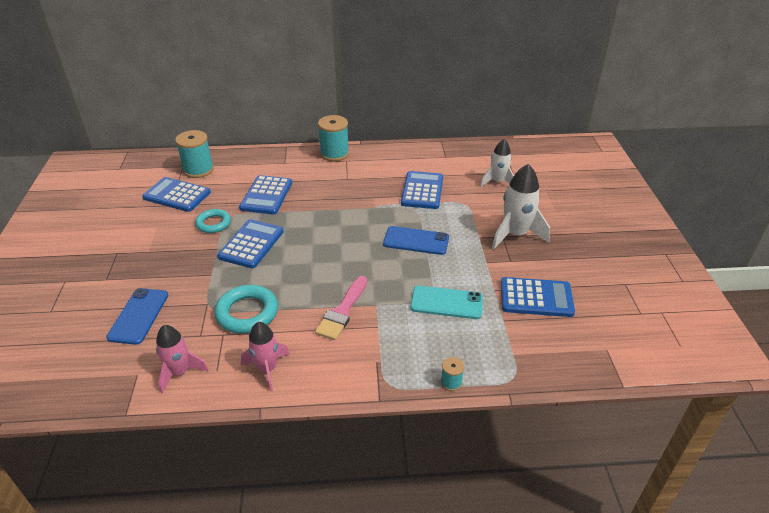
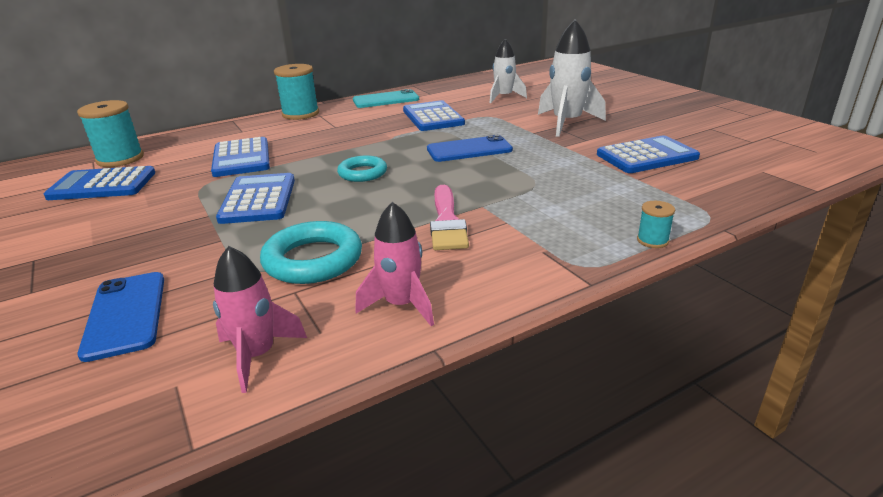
camera: 25 degrees left, 10 degrees down
turquoise ring [195,209,231,233] -> turquoise ring moved to [337,156,387,182]
turquoise phone [410,286,483,319] -> turquoise phone moved to [353,89,419,108]

